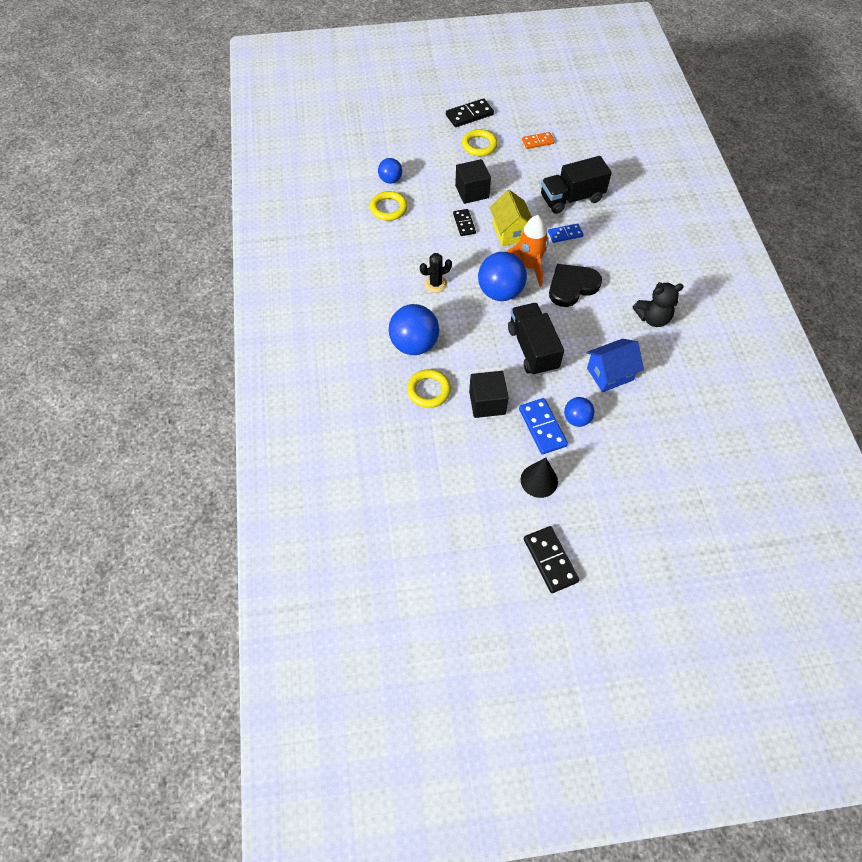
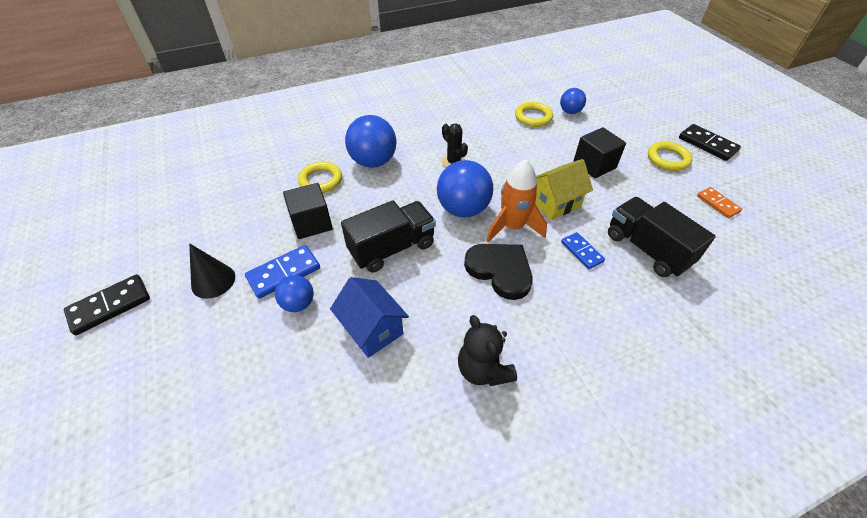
camera: 75 degrees right, 10 degrees down
black domino [453,209,476,236] -> none

